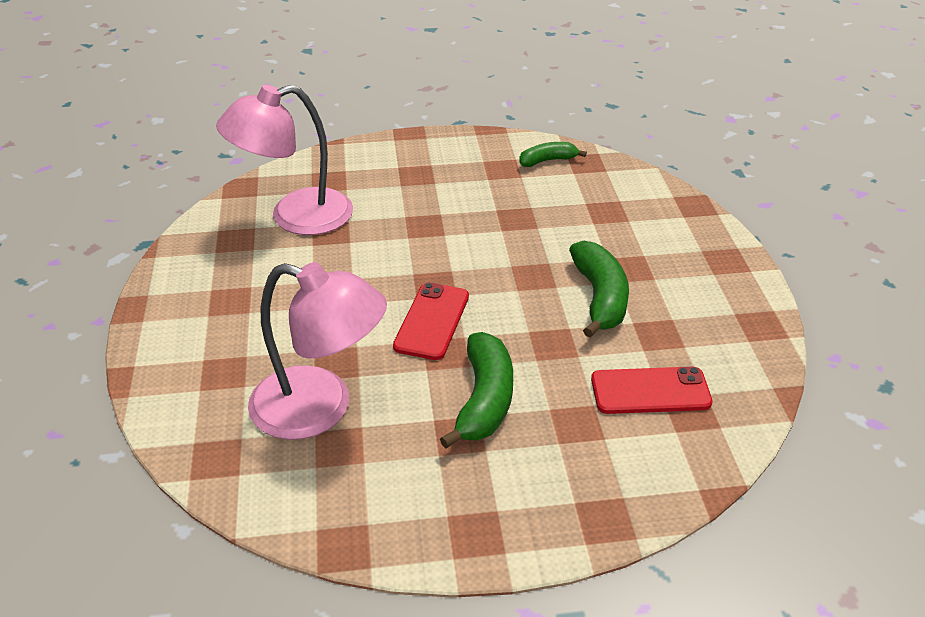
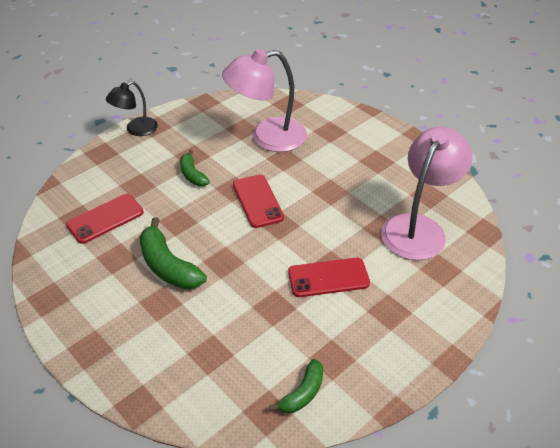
camera: 145 degrees right, 5 degrees up
green banana [440,332,513,449] -> green banana [180,149,210,186], size x0.61
none -> black lamp [106,81,158,136]
none -> red phone [288,258,370,297]

